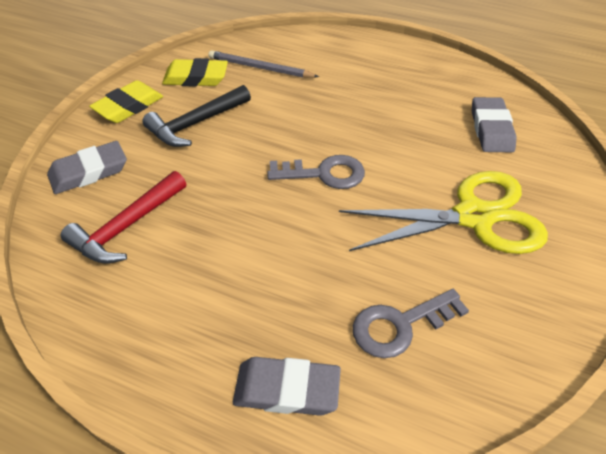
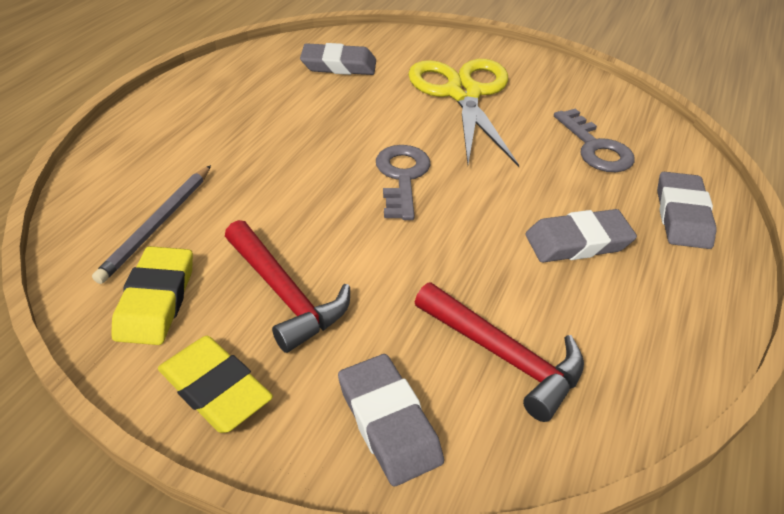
camera: 90 degrees left, 5 degrees down
black hammer [142,85,251,147] -> red hammer [225,220,350,353]
none -> grey eraser [525,209,637,262]

